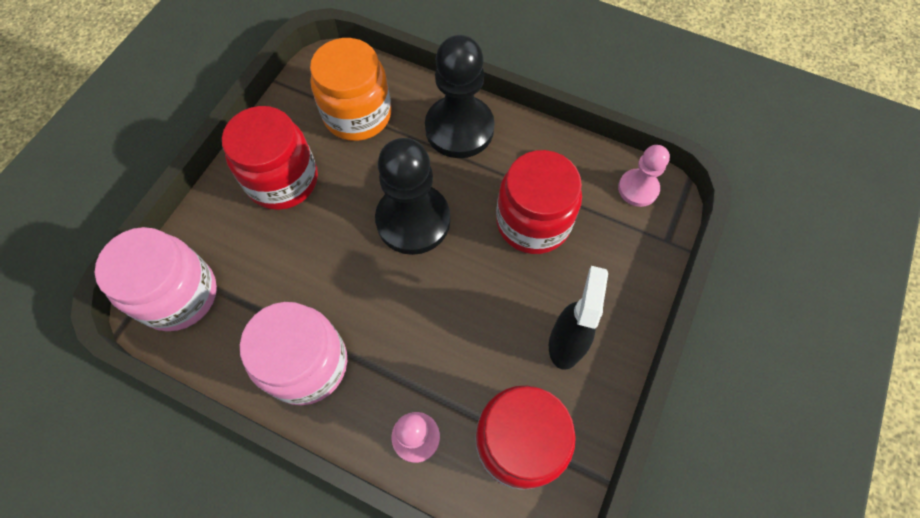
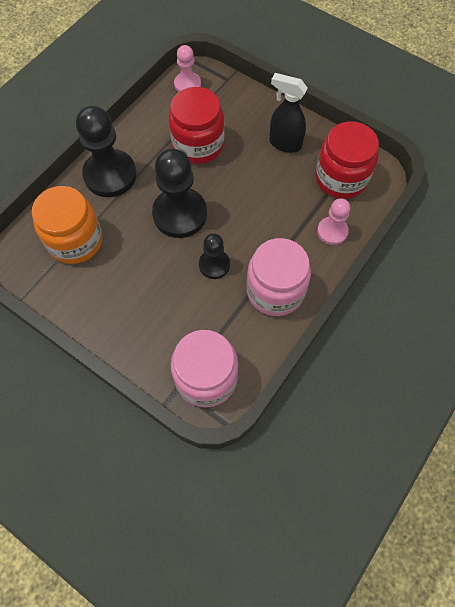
camera: 80 degrees left, 0 degrees up
red jar [222,106,318,210] -> none
none -> black pawn [199,233,230,279]

